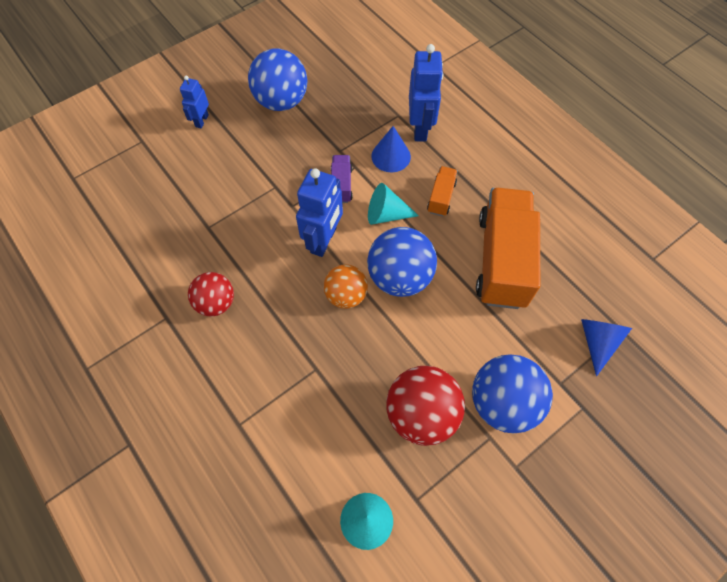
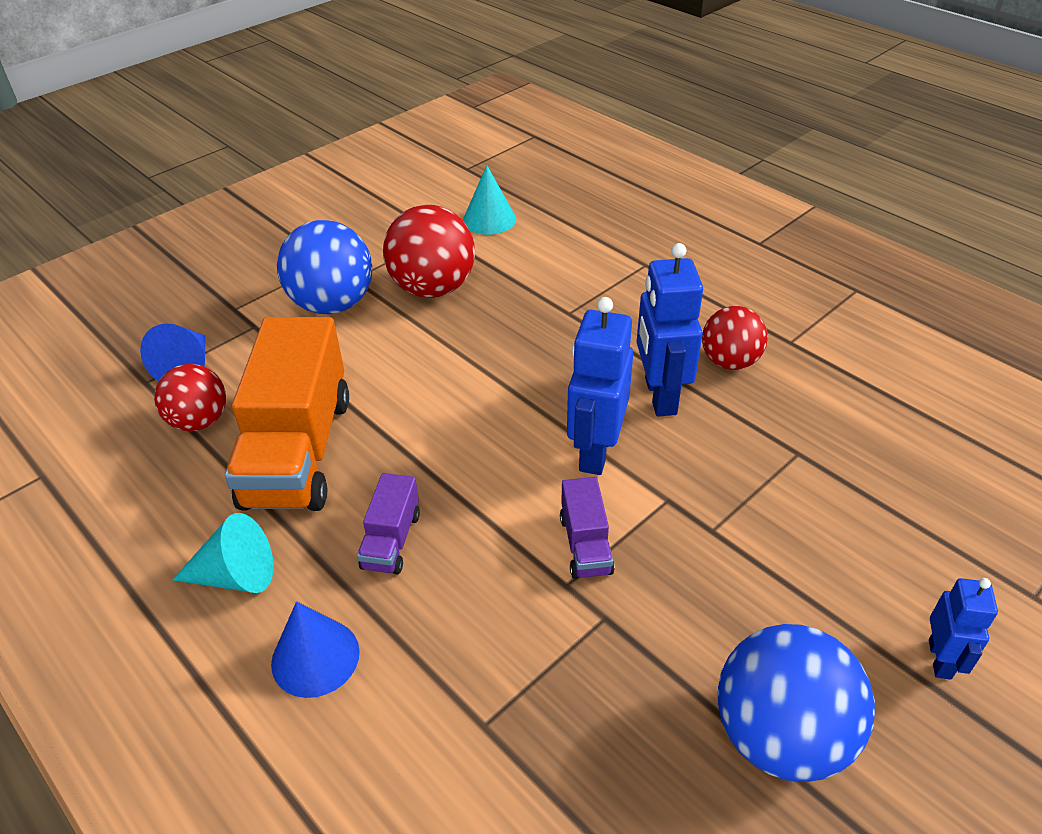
camera: 175 degrees right, 20 degrees down
orange ball [324,264,368,309] -> none
blue ball [367,227,437,297] -> none
turquoise cone [368,183,419,225] -> turquoise cone moved to [172,513,273,593]
blue cone [371,126,411,172] -> blue cone moved to [271,601,360,698]
blue robot [409,44,443,141] -> blue robot moved to [637,243,703,417]
orange truck [427,166,458,216] -> purple truck [357,473,420,575]
none -> red ball [154,364,226,431]

